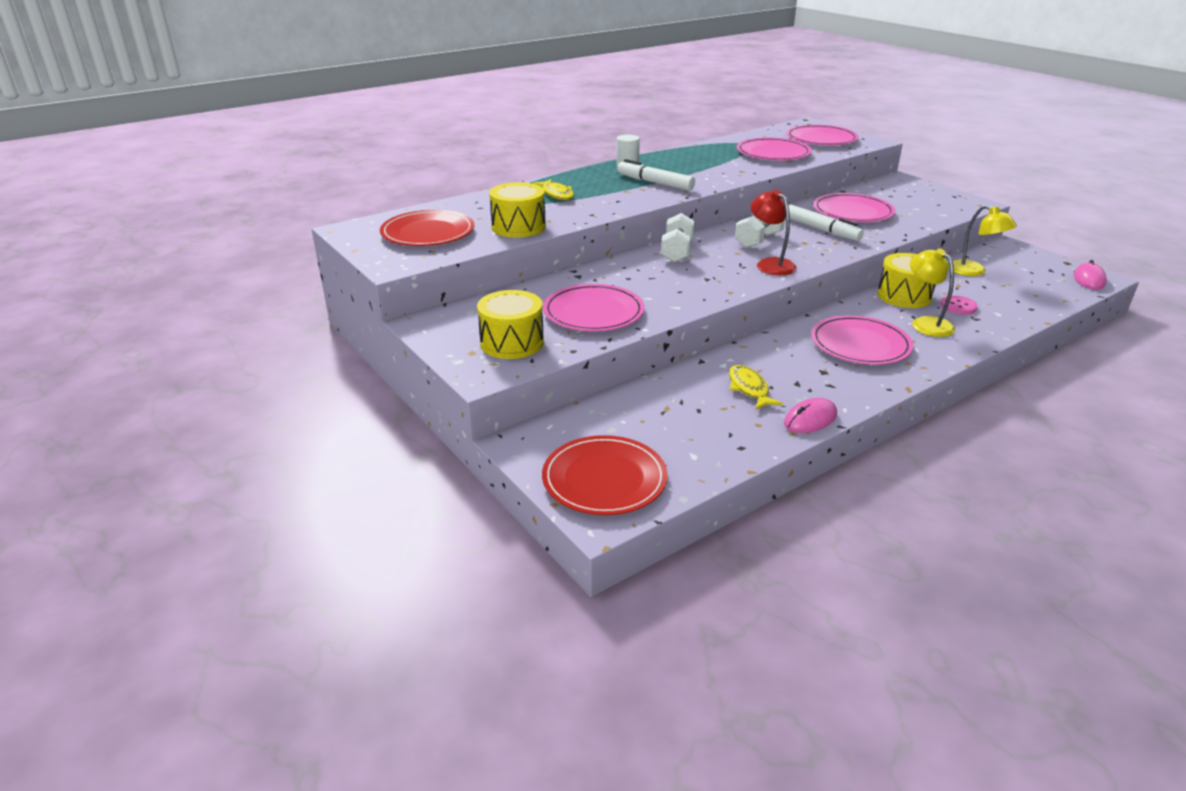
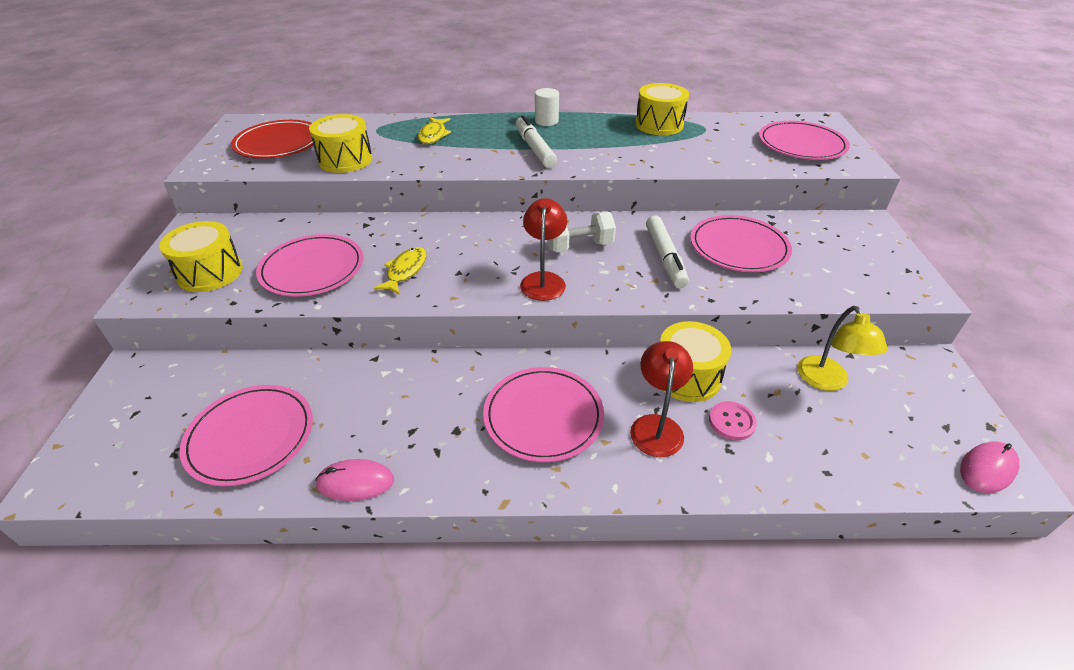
camera: 35 degrees right, 10 degrees up
red plate [542,435,668,515] -> none
white dumbbell [661,213,695,263] -> none
yellow fish [729,365,783,410] -> yellow fish moved to [374,247,427,294]
pink plate [737,137,812,160] -> pink plate moved to [180,385,313,487]
yellow lamp [910,248,955,337] -> red lamp [630,341,693,457]
none -> yellow drum [635,83,689,135]

